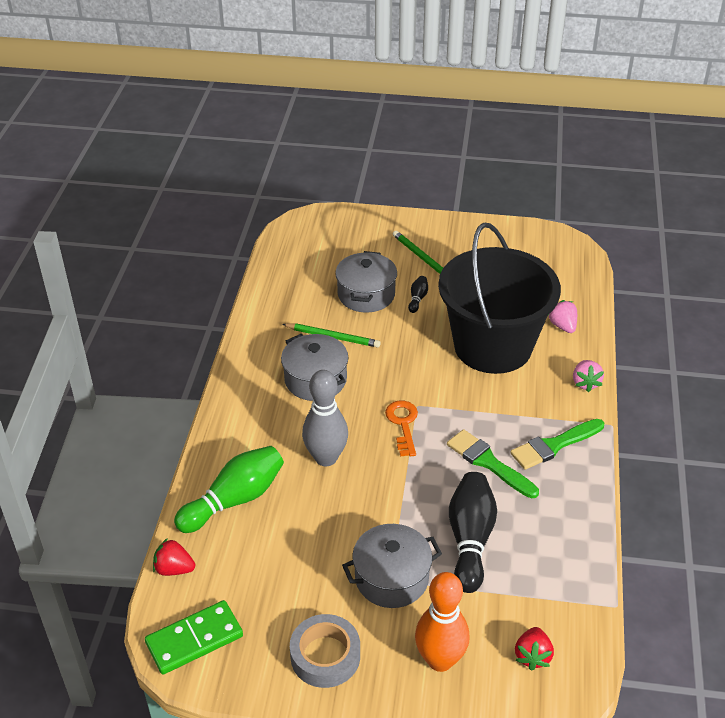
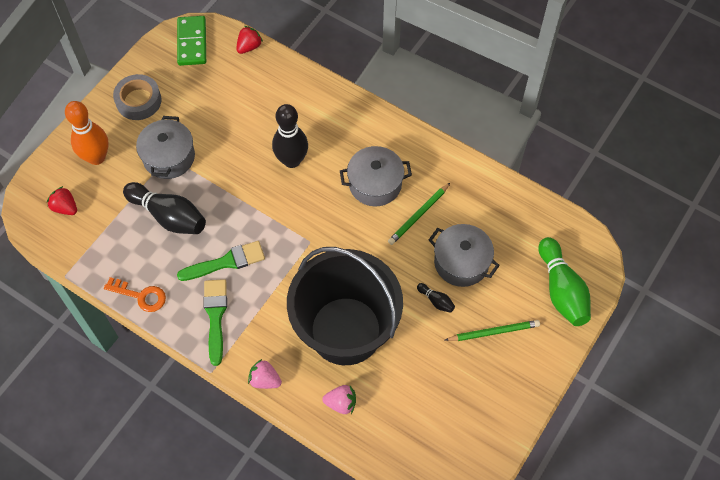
camera: 115 degrees right, 20 degrees up
green bowling pin [174,446,284,533] -> green bowling pin moved to [538,237,591,326]
grey bowling pin [302,370,348,466] -> black bowling pin [272,104,308,168]
orange key [385,401,418,457] -> orange key moved to [104,277,166,312]

